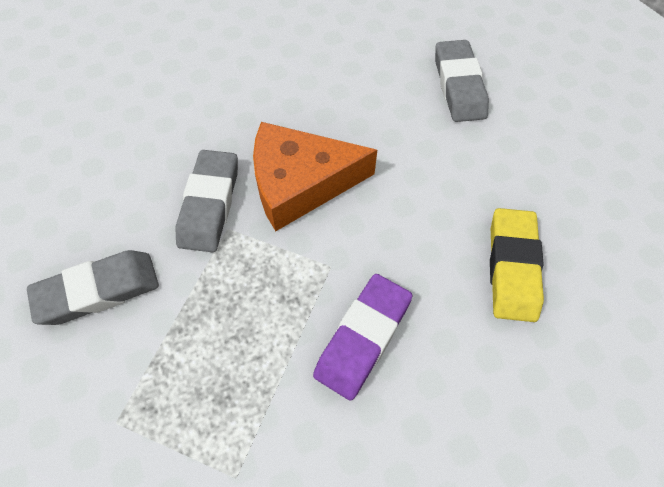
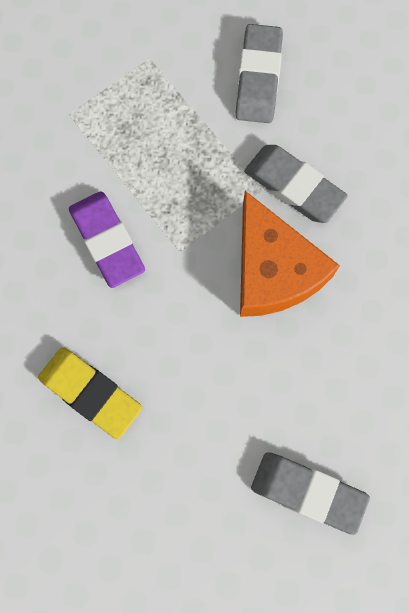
camera: 120 degrees right, 15 degrees up
orange cheese [253,122,377,231] -> orange cheese turned 135 degrees clockwise [240,191,340,317]

